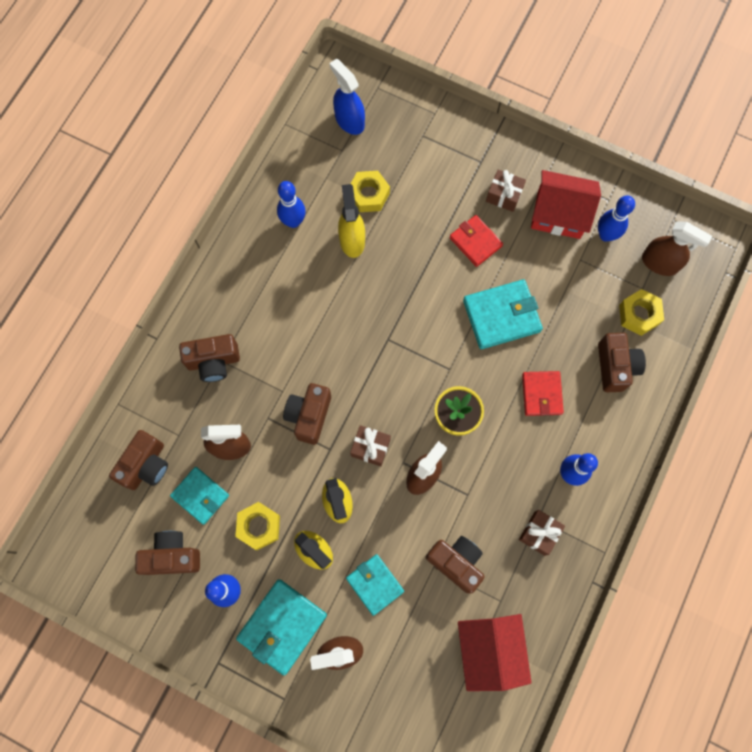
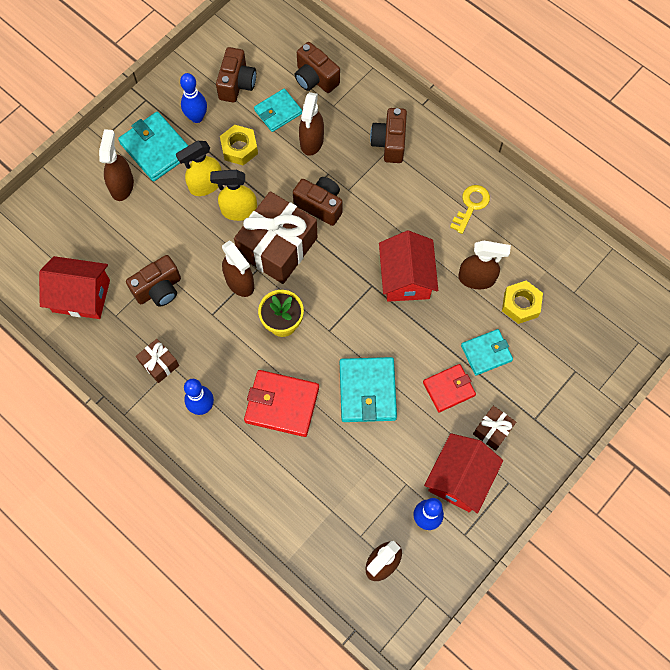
camera: 105 degrees right, 5 degrees down
blue bowling pin [277,181,306,228] -> none
blue spray bottle [329,59,365,135] -> none
yellow spray bottle [338,184,365,258] -> brown spray bottle [458,241,511,289]
turquoise wallet [346,554,404,616] -> turquoise wallet moved to [461,329,513,375]
brown gift [350,425,391,466] -> brown gift [234,191,318,284], size x2.13
red wallet [522,371,564,416] -> red wallet [244,370,319,437], size x1.52
brown camera [598,333,646,392] -> none
yellow nut [619,289,664,336] -> none
none -> red house [379,231,438,302]
none -> yellow key [450,185,490,234]

